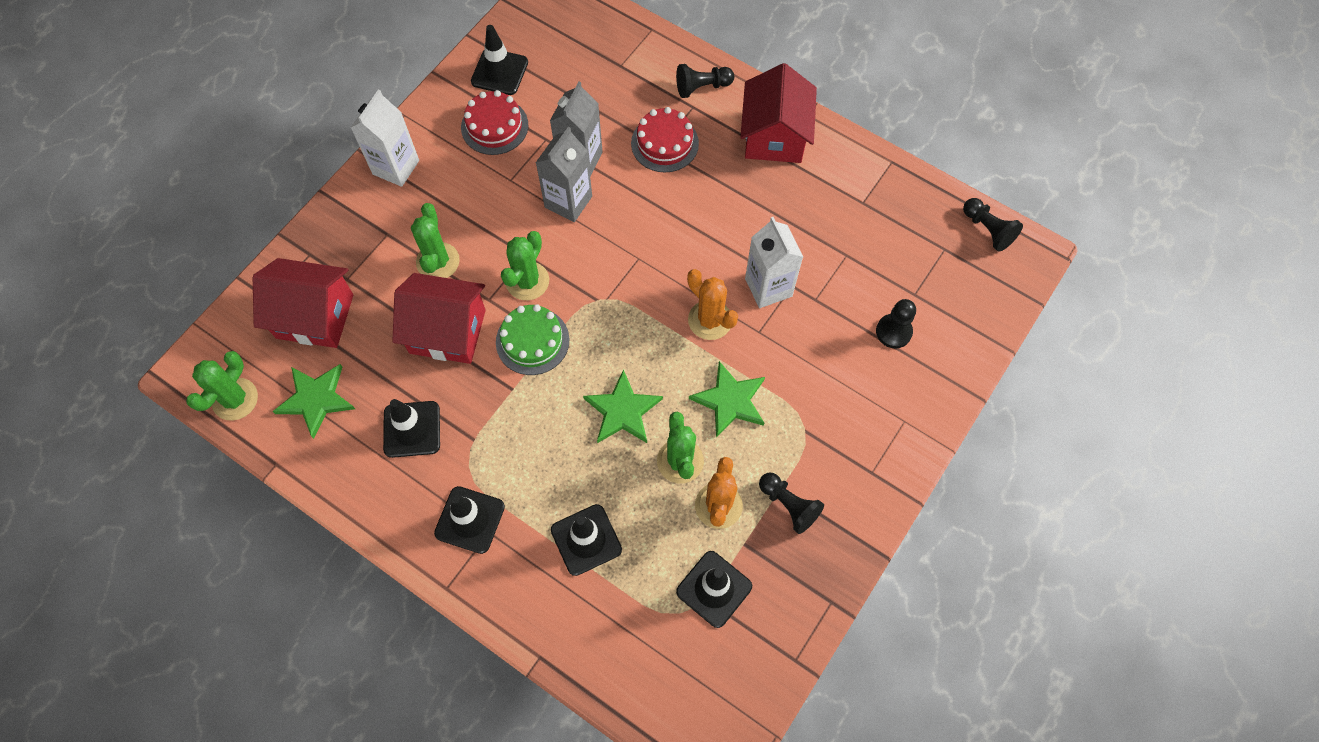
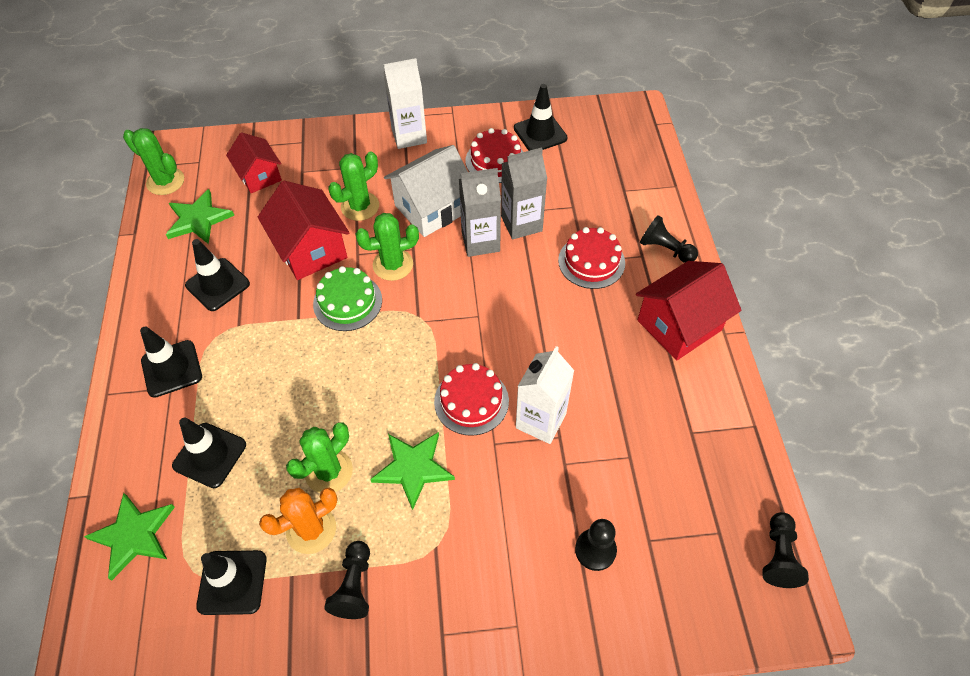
camera: 50 degrees right, 10 degrees down
green cactus [186,351,258,421] -> green cactus turned 45 degrees clockwise [123,128,184,195]
red house [253,258,353,348] -> red house [226,132,282,193], size x0.65
green star [583,369,663,443] -> green star moved to [84,493,175,581]
orange cactus [687,269,738,340] -> red cake [434,363,509,436]
none -> white house [384,145,468,237]

